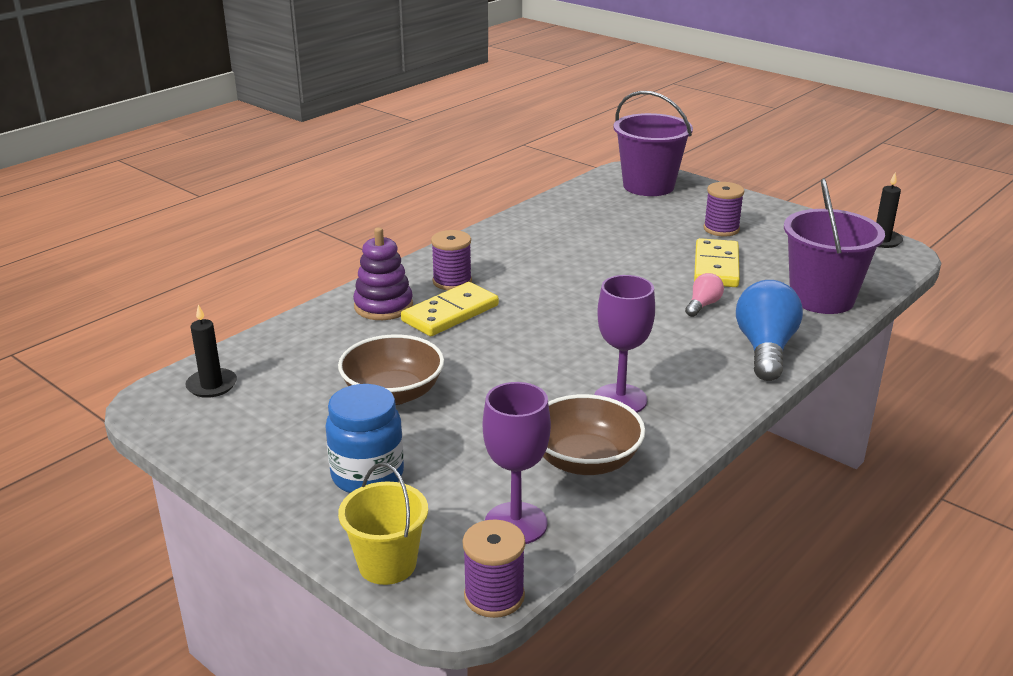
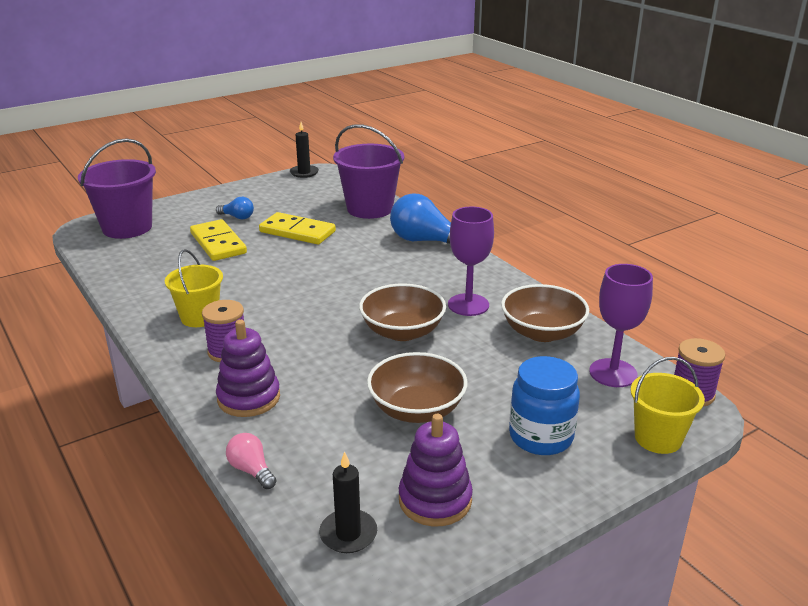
camera: 75 degrees left, 0 degrees up
yellow domino [401,282,499,336] -> yellow domino moved to [190,219,247,261]
pink light bulb [685,273,724,317] -> pink light bulb moved to [226,433,276,489]
purple spool [703,182,744,236] -> blue light bulb [216,197,254,219]
none -> yellow bucket [165,249,223,327]
none -> brown bowl [359,283,446,341]
none -> purple stacking toy [399,414,473,526]

